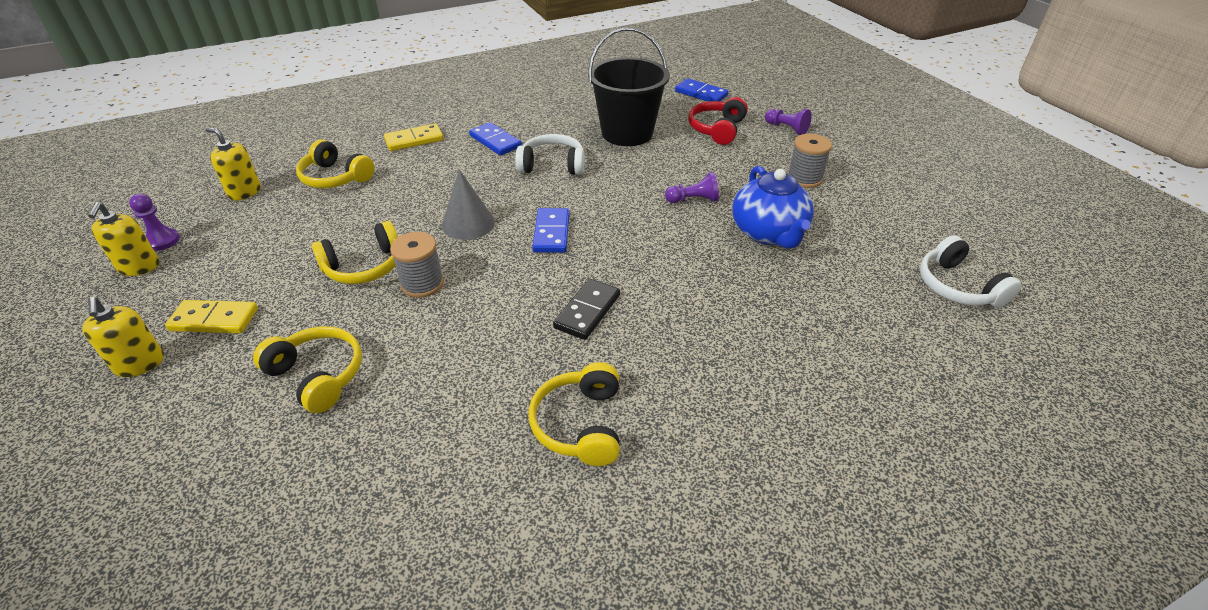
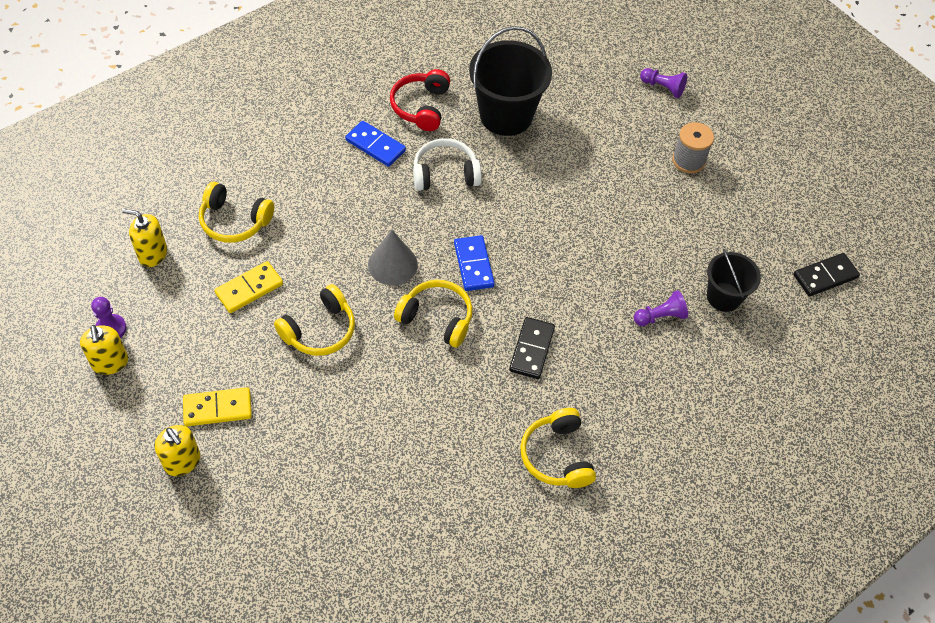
camera: 15 degrees left, 15 degrees up
yellow headphones [253,326,362,413] -> yellow headphones moved to [394,280,473,348]
yellow domino [384,123,444,151] -> yellow domino moved to [214,261,283,313]
grey spool [390,232,444,298] -> none
purple pawn [665,172,719,203] -> purple pawn moved to [634,290,688,326]
blue domino [675,78,729,102] -> none
red headphones [688,97,748,145] -> red headphones moved to [390,69,450,131]
blue teapot [733,166,814,249] -> none
white headphones [920,235,1022,308] -> black domino [793,253,860,297]
none -> black bucket [707,249,761,312]

